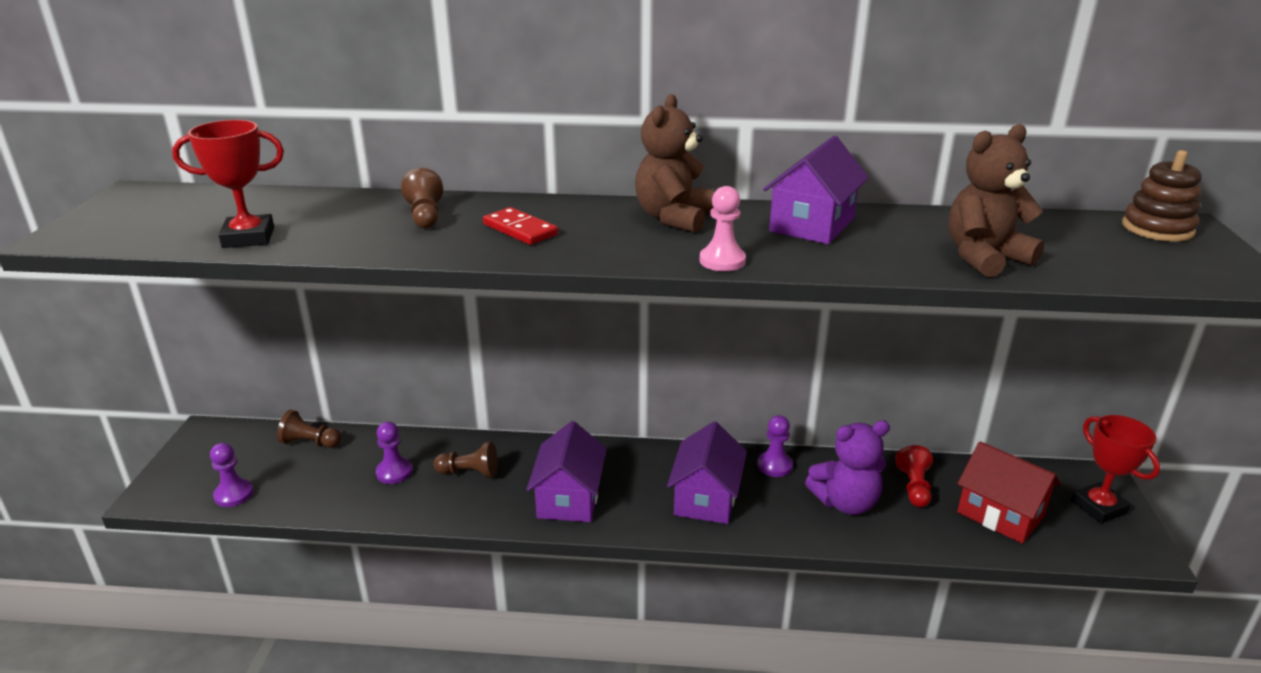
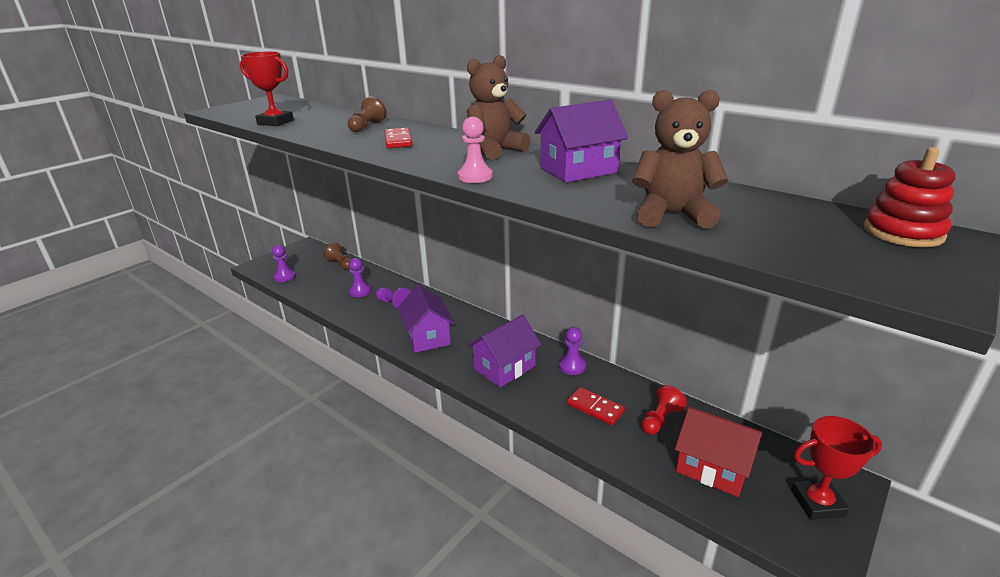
camera: 35 degrees right, 0 degrees up
brown pawn [433,442,498,478] -> purple pawn [376,287,411,310]
purple house [527,421,607,522] -> purple house turned 60 degrees counterclockwise [398,285,454,353]
purple teddy bear [805,420,890,515] -> red domino [567,387,625,425]
red house [957,441,1061,544] -> red house turned 45 degrees counterclockwise [675,407,762,497]
red trophy [1071,415,1160,523] -> red trophy turned 75 degrees clockwise [791,416,882,520]
brown stacking toy [1122,150,1202,242] -> red stacking toy [864,147,956,247]

